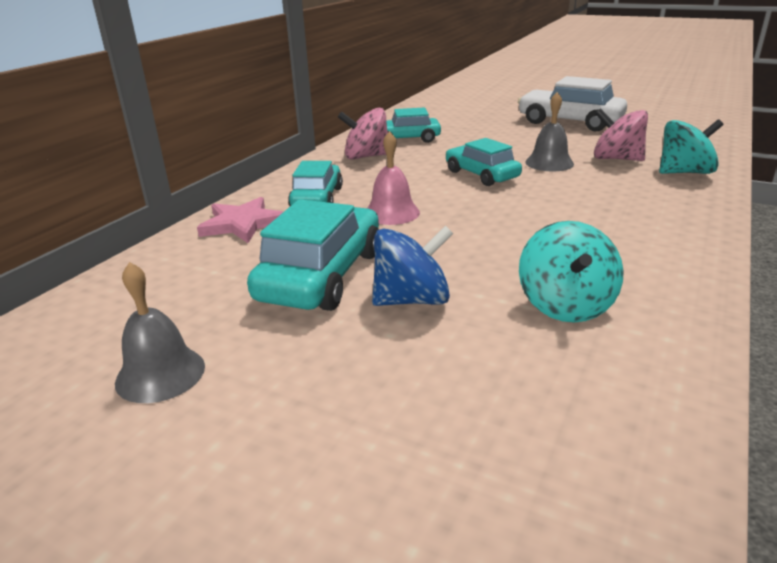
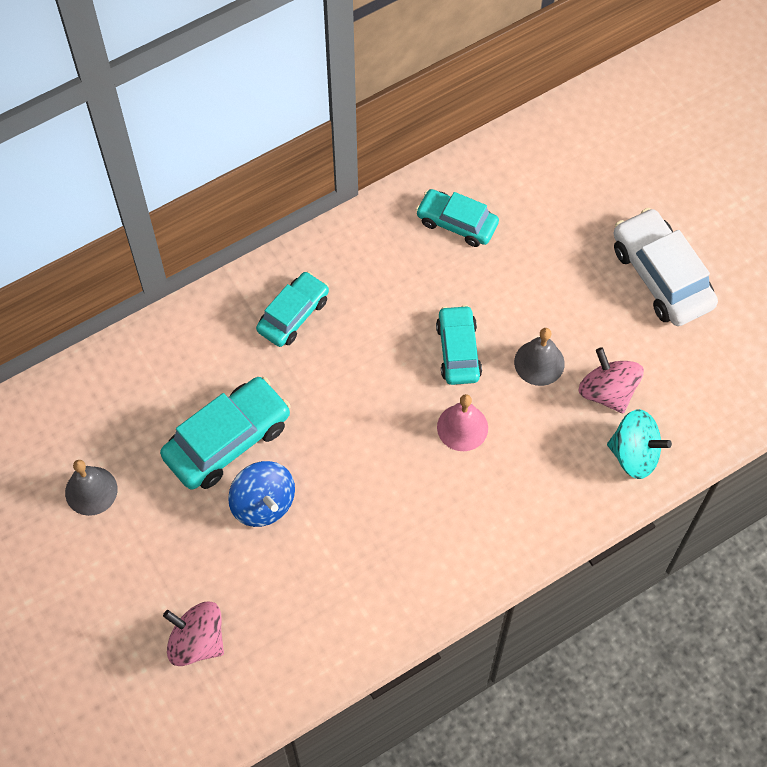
camera: 30 degrees right, 35 degrees up
pink star [197,197,283,243] -> none
pink spinning top [338,108,388,160] -> pink spinning top moved to [163,602,224,666]
pink bell [367,131,420,225] -> pink bell moved to [437,394,488,451]
blue spinning top [372,225,453,306] -> blue spinning top turned 45 degrees clockwise [228,461,295,527]
turquoise spinning top [519,221,624,323] -> none

